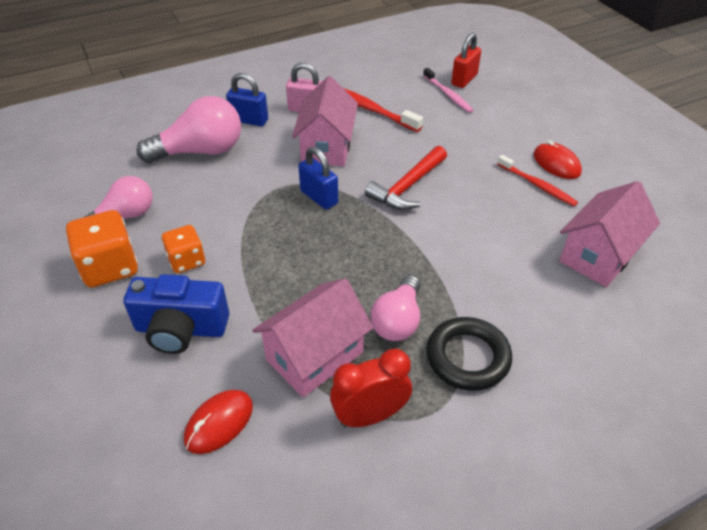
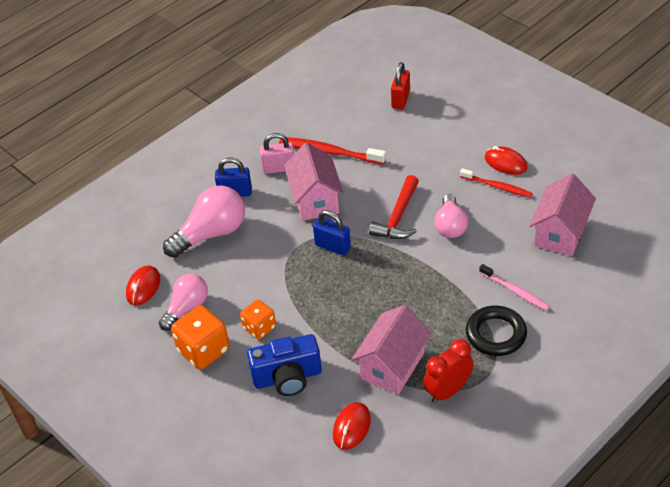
camera: 15 degrees left, 0 degrees up
pink light bulb [371,275,420,341] -> pink light bulb moved to [434,194,468,238]
pink toothbrush [423,68,473,113] -> pink toothbrush moved to [479,264,550,311]
none -> red mouse [126,266,160,305]

